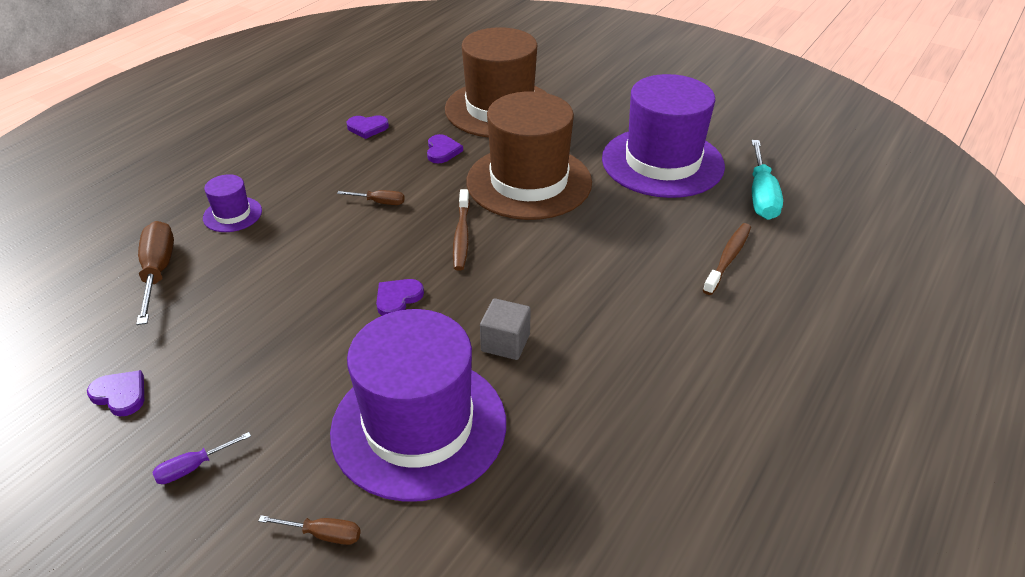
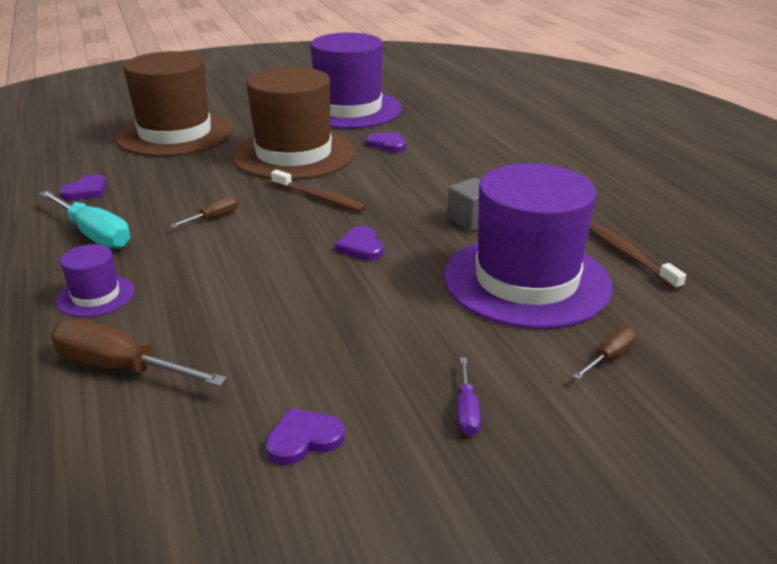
camera: 55 degrees left, 10 degrees down
purple heart [427,134,463,163] -> purple heart moved to [366,132,406,152]
brown toothbrush [703,223,751,295] -> brown toothbrush moved to [589,223,686,290]
turquoise screwdriver [751,140,783,220] -> turquoise screwdriver moved to [39,190,130,249]

